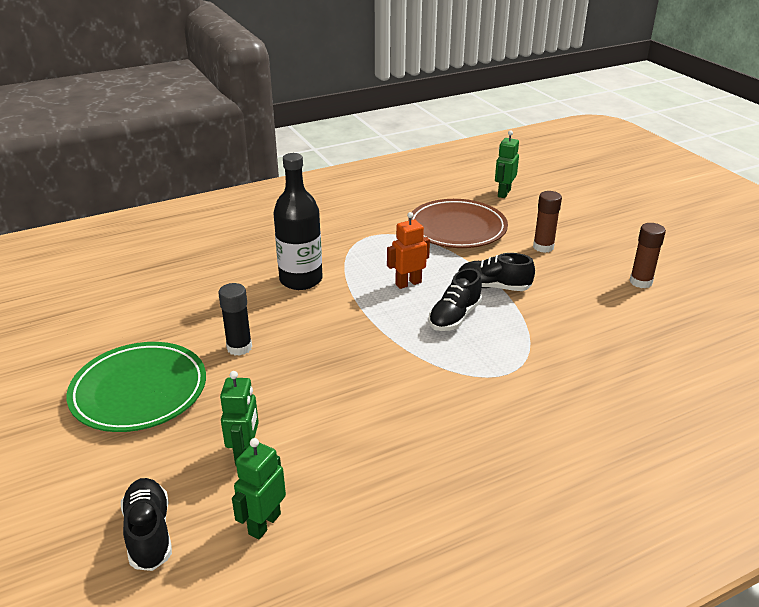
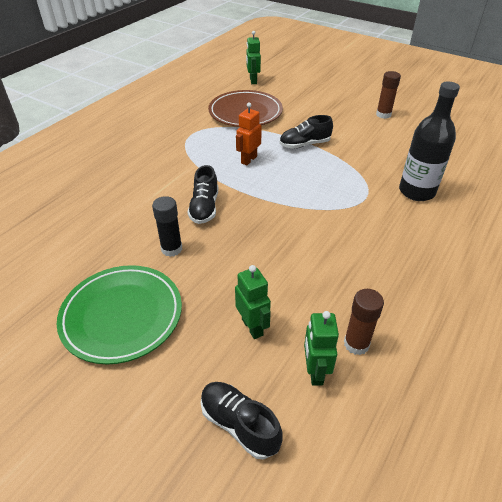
camera: 30 degrees left, 10 degrees up
black bottle [273,153,323,290] -> black bottle moved to [399,82,460,201]
black shoe [428,268,482,331] -> black shoe moved to [188,165,218,224]
brown glue stick [533,191,562,253] -> brown glue stick moved to [344,289,384,355]

